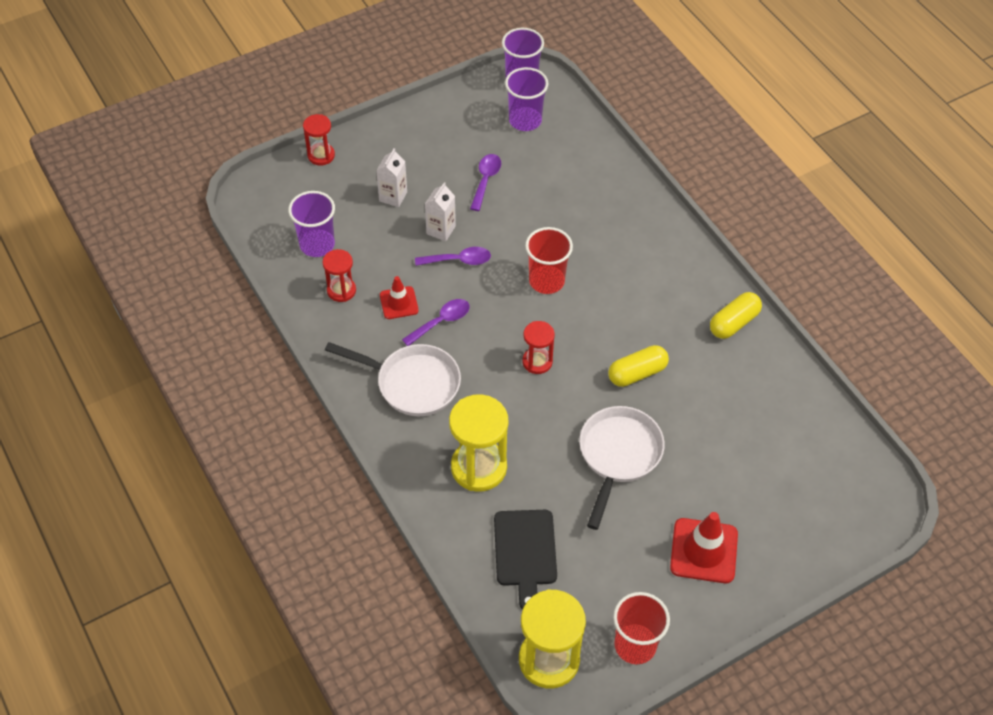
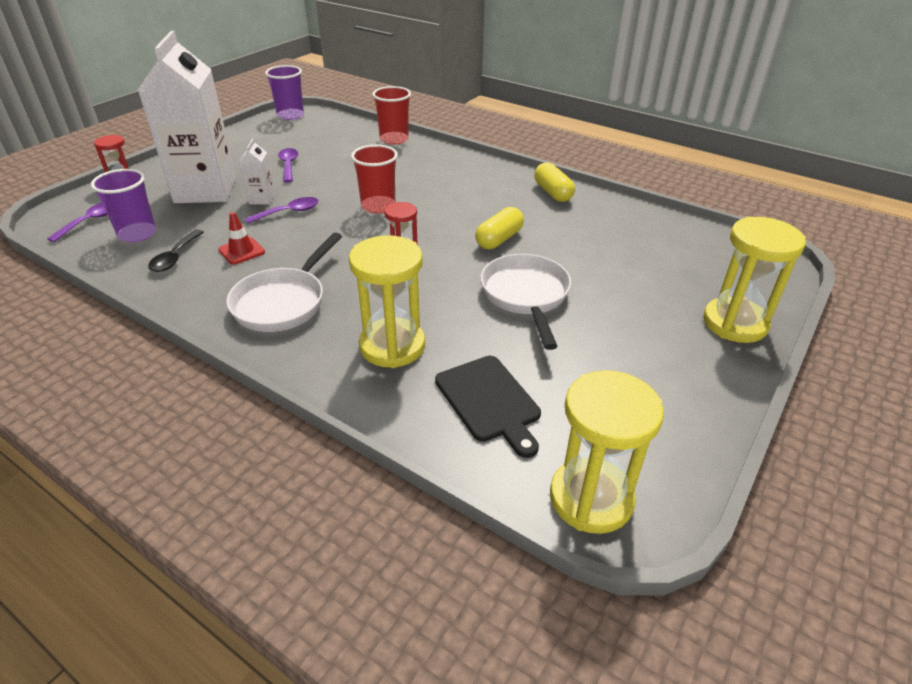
camera: 25 degrees left, 15 degrees down
red hourglass [323,249,356,302] -> black spoon [148,230,204,272]
white pan [325,342,461,416] -> white pan turned 120 degrees clockwise [226,232,342,332]
white carton [376,148,407,207] -> white carton [138,31,236,203], size x2.46
purple spoon [402,299,470,346] -> purple spoon moved to [47,203,107,242]
purple cup [505,67,549,131] -> none
red cup [613,592,670,664] -> red cup moved to [372,86,411,145]
red traffic cone [670,512,738,583] -> none
yellow capsule [710,292,762,339] -> yellow capsule turned 45 degrees counterclockwise [534,163,575,202]
none -> yellow hourglass [703,216,806,343]

